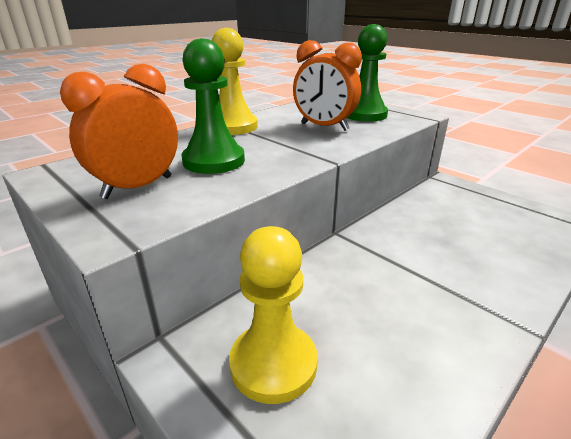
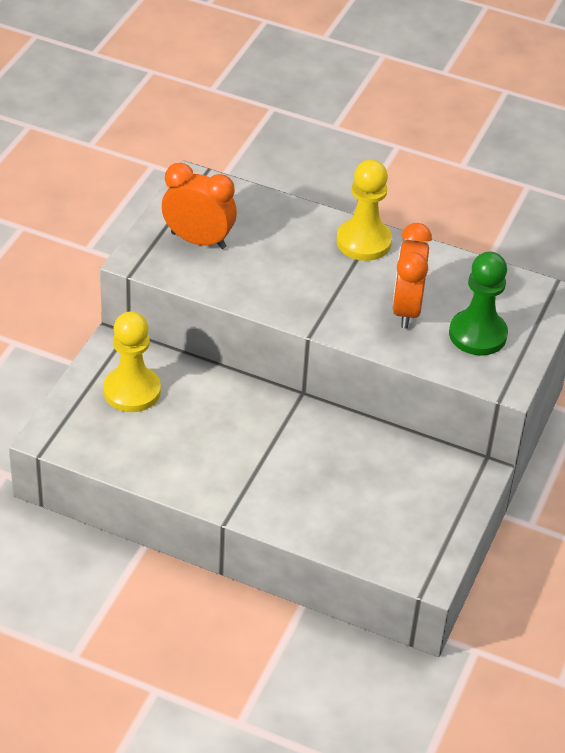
camera: 65 degrees right, 15 degrees up
green pawn [181,38,245,174] -> none

